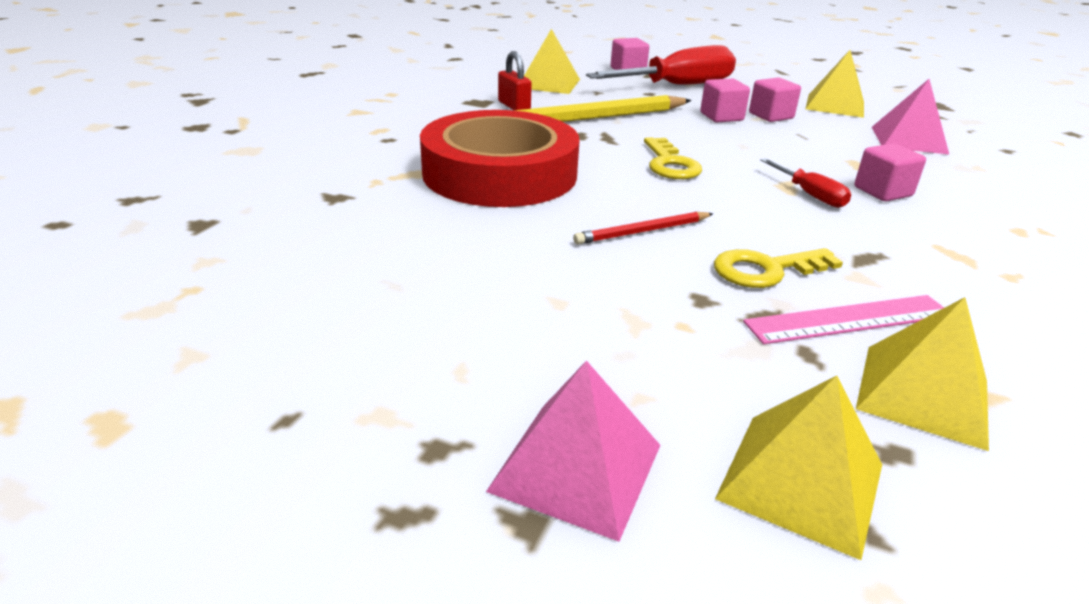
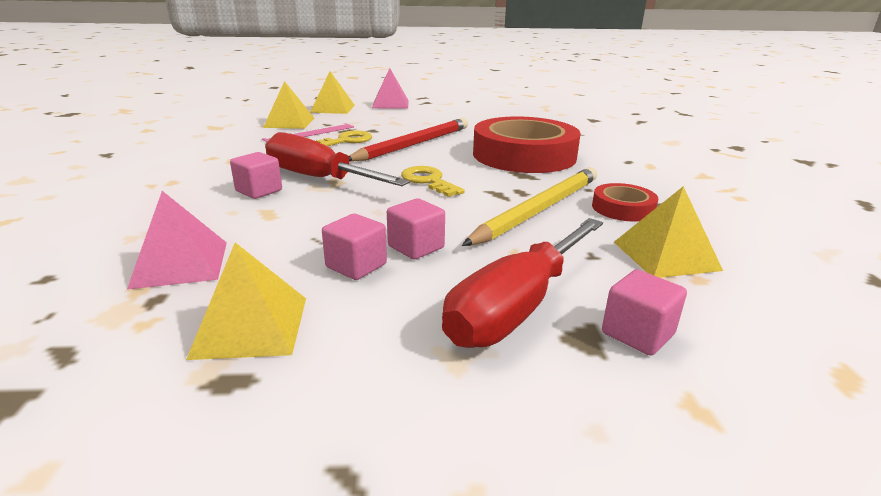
camera: 155 degrees right, 5 degrees down
red padlock [498,51,532,110] -> red tape [592,183,658,222]
red pencil [573,212,713,245] -> red pencil [349,118,468,161], size x1.97
red screwdriver [760,158,851,208] -> red screwdriver [265,132,410,186], size x2.12

